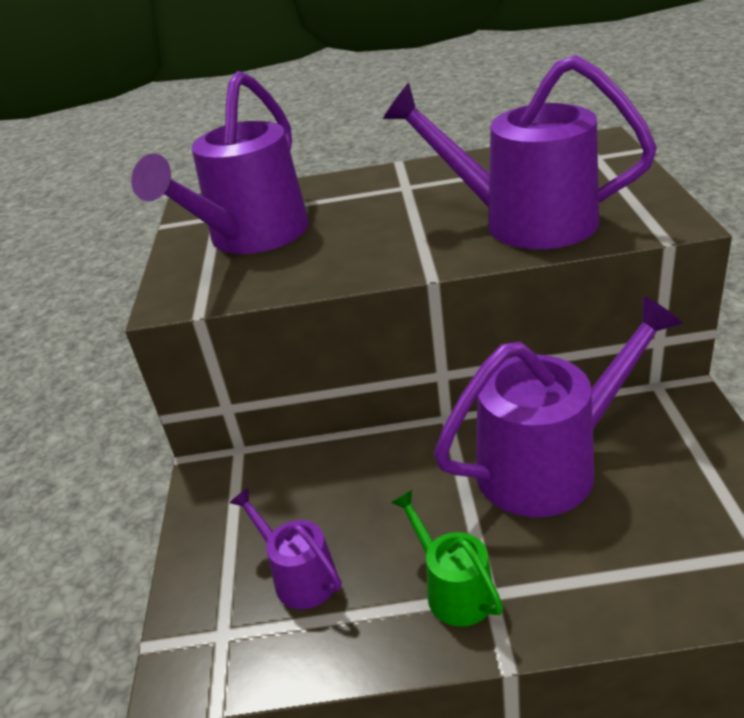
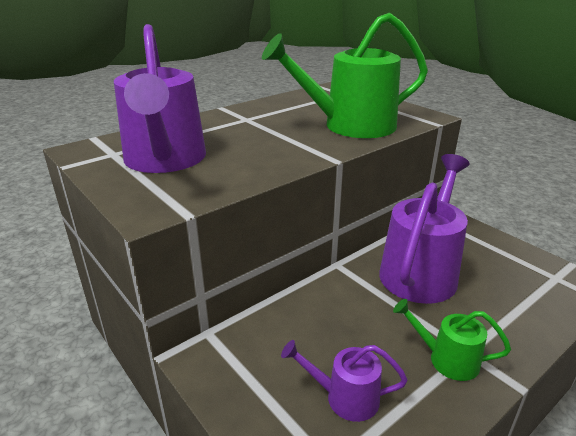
camera: 40 degrees left, 5 degrees down
purple watering can [383,55,657,249] -> green watering can [262,13,428,138]

